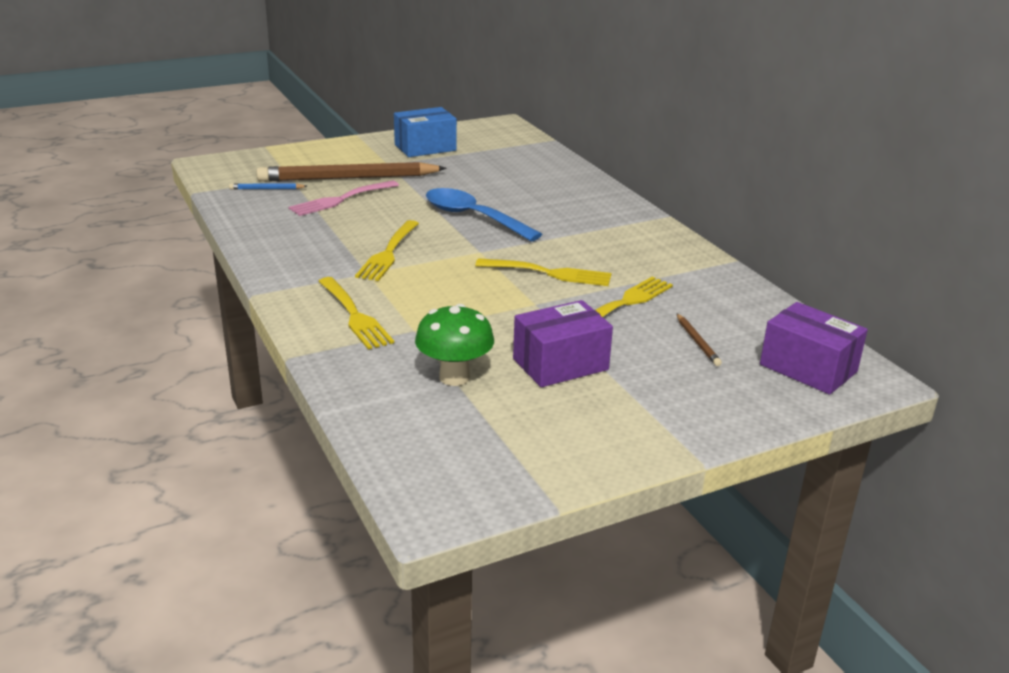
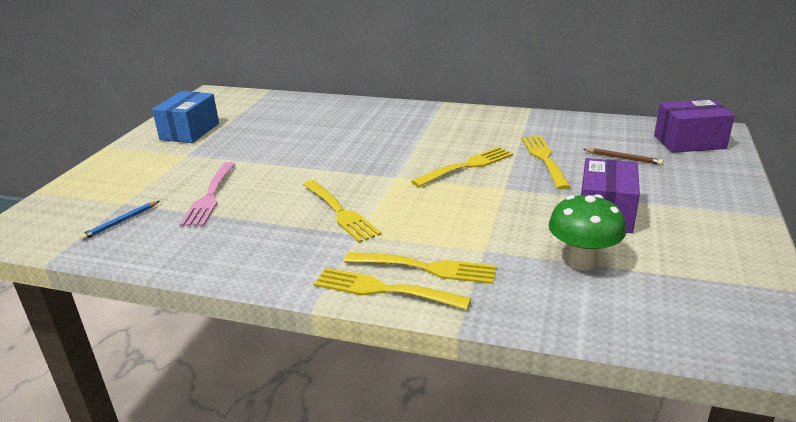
camera: 45 degrees left, 0 degrees up
brown pencil [256,162,447,181] -> none
blue spoon [426,188,542,241] -> none
none -> yellow fork [314,268,471,310]

